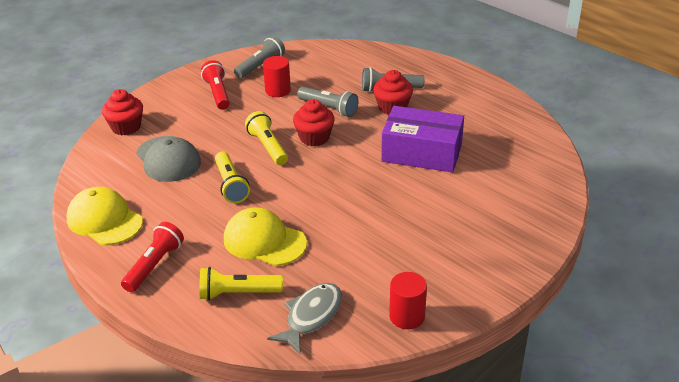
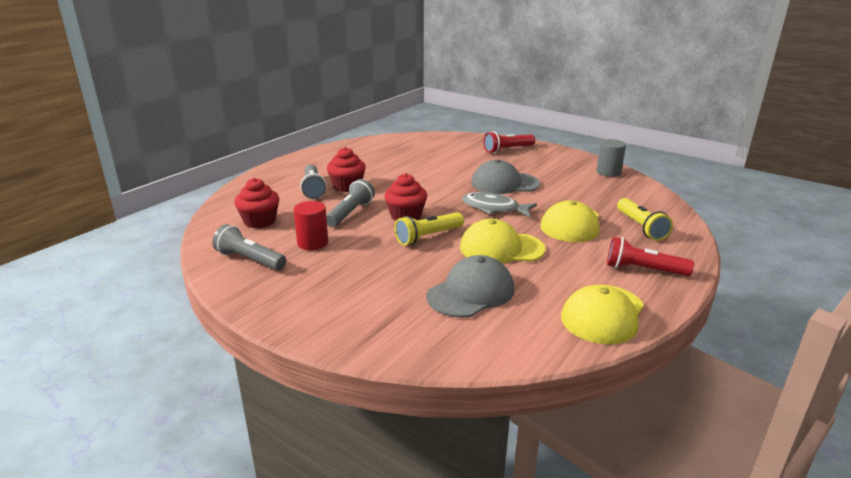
camera: 100 degrees left, 10 degrees down
red cupcake [102,89,143,135] -> red cupcake moved to [234,178,279,228]
red flashlight [201,60,230,110] -> red flashlight moved to [483,131,535,153]
yellow flashlight [215,151,250,203] -> yellow cap [460,219,545,264]
grey fish [267,283,342,354] -> grey fish moved to [462,192,537,218]
purple box [381,106,464,173] -> none
red cylinder [389,272,427,329] -> grey cylinder [596,139,626,177]
none -> grey cap [471,159,540,194]

